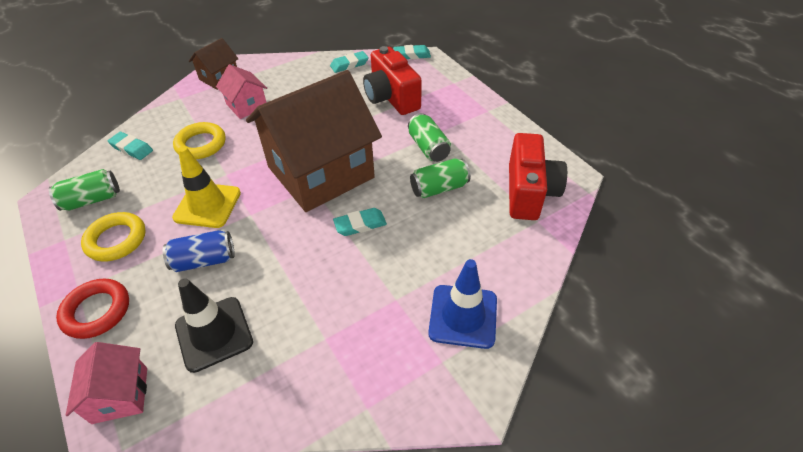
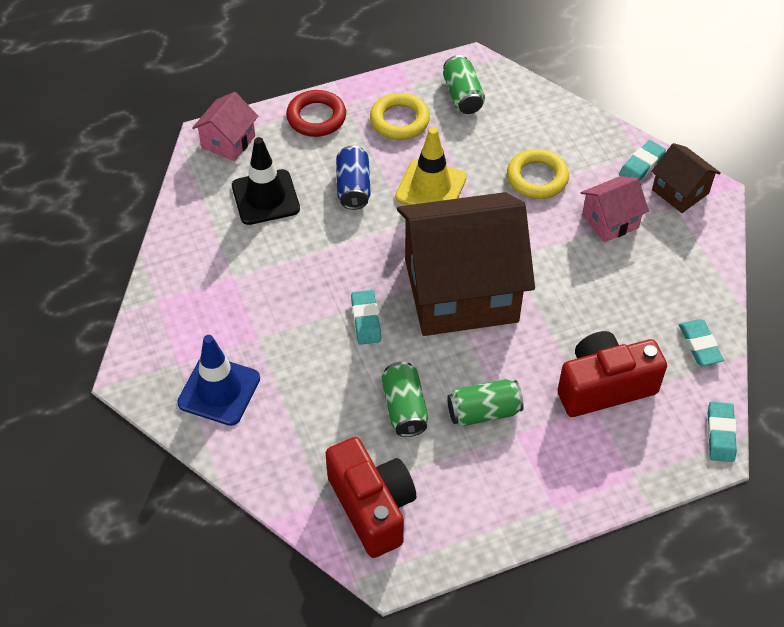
camera: 100 degrees right, 5 degrees up
pink house [66,342,147,424] -> pink house turned 60 degrees counterclockwise [192,92,258,161]
turquoise eraser [108,132,153,160] -> turquoise eraser moved to [619,140,666,181]
brown house [246,70,382,212] -> brown house turned 75 degrees counterclockwise [397,192,535,336]
red camera [509,133,567,220] -> red camera turned 135 degrees counterclockwise [326,437,416,558]

